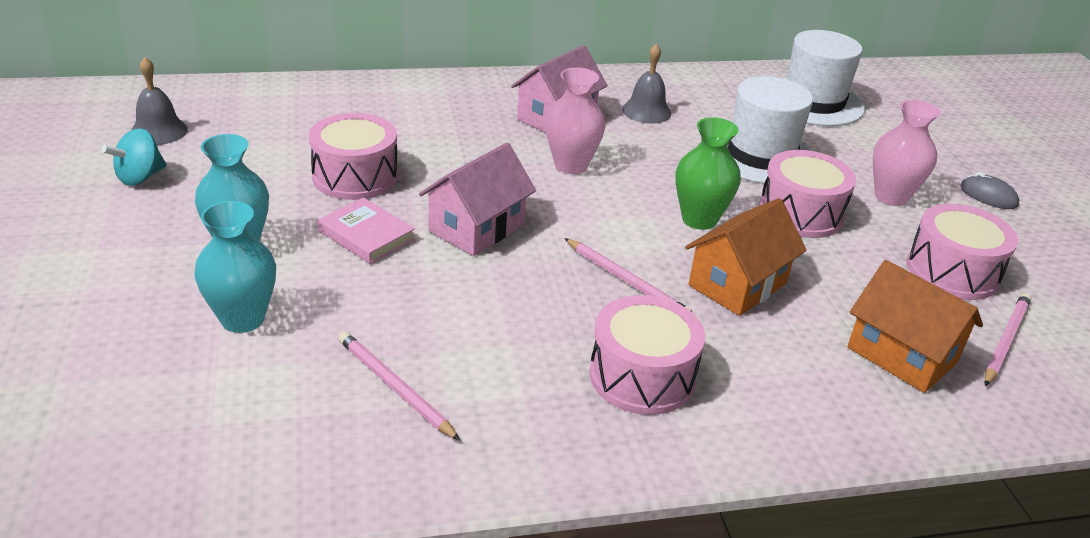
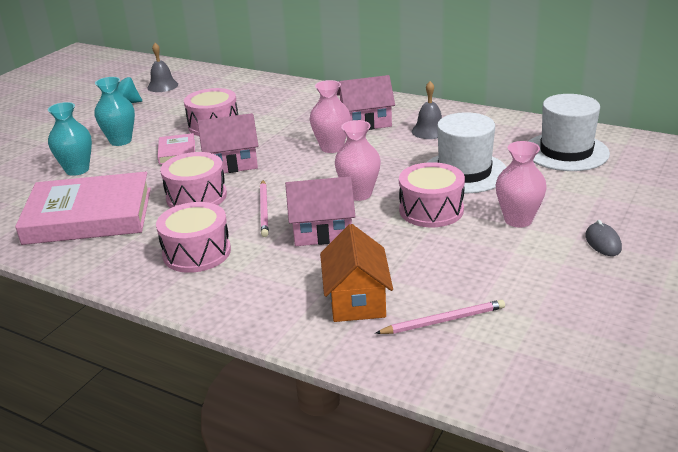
camera: 45 degrees right, 5 degrees down
pink pencil [338,332,460,441] -> pink book [15,172,151,245]
green vase [675,117,741,230] -> pink vase [335,120,381,201]
orange house [685,198,807,316] -> pink house [285,177,355,246]
pink drum [907,203,1018,300] -> pink drum moved to [160,152,227,208]

